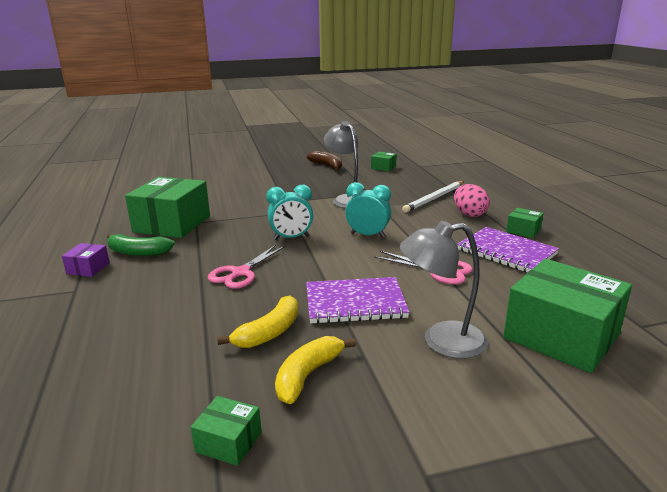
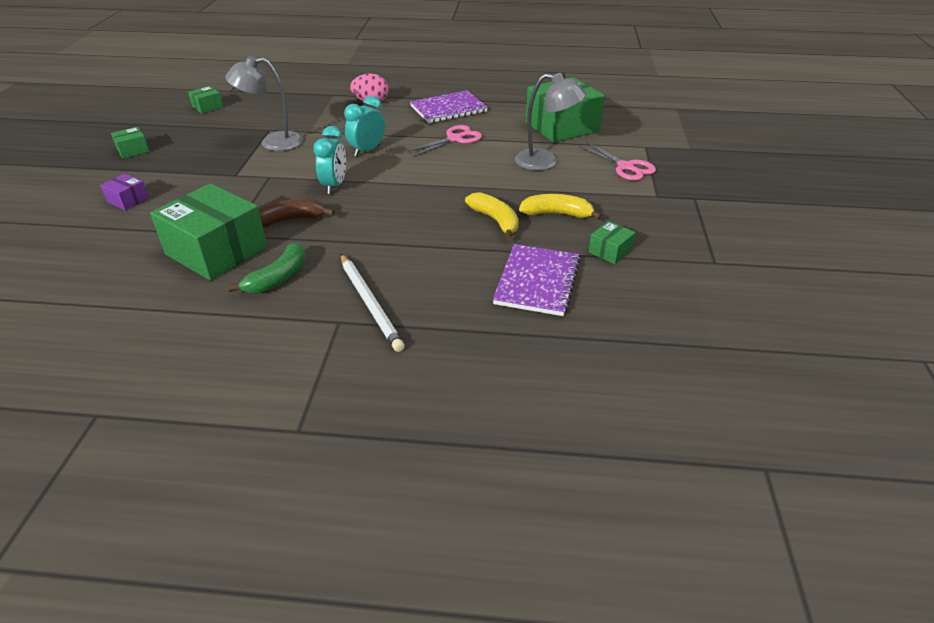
camera: 70 degrees left, 15 degrees up
purple box [62,243,110,277] -> purple box moved to [100,173,149,210]
pink scissors [208,245,285,289] -> pink scissors moved to [579,142,656,181]
yellow banana [275,336,356,404] -> yellow banana turned 135 degrees clockwise [519,194,602,220]
purple notebook [306,277,410,324] -> purple notebook moved to [493,244,580,316]
brown banana [307,151,342,170] -> brown banana moved to [259,199,335,228]
grey lamp [400,221,488,359] -> grey lamp turned 90 degrees counterclockwise [515,73,586,171]
white pencil [402,181,464,213] -> white pencil moved to [341,254,405,352]
green box [506,208,544,238] -> green box moved to [111,127,150,158]

